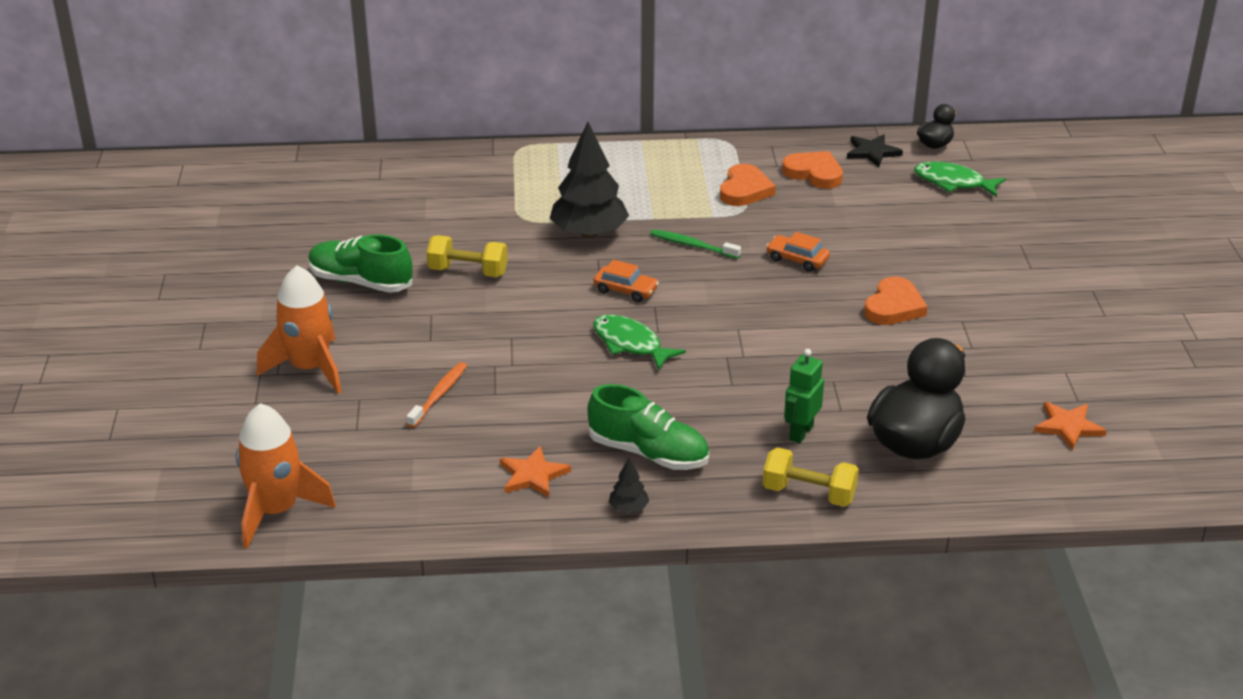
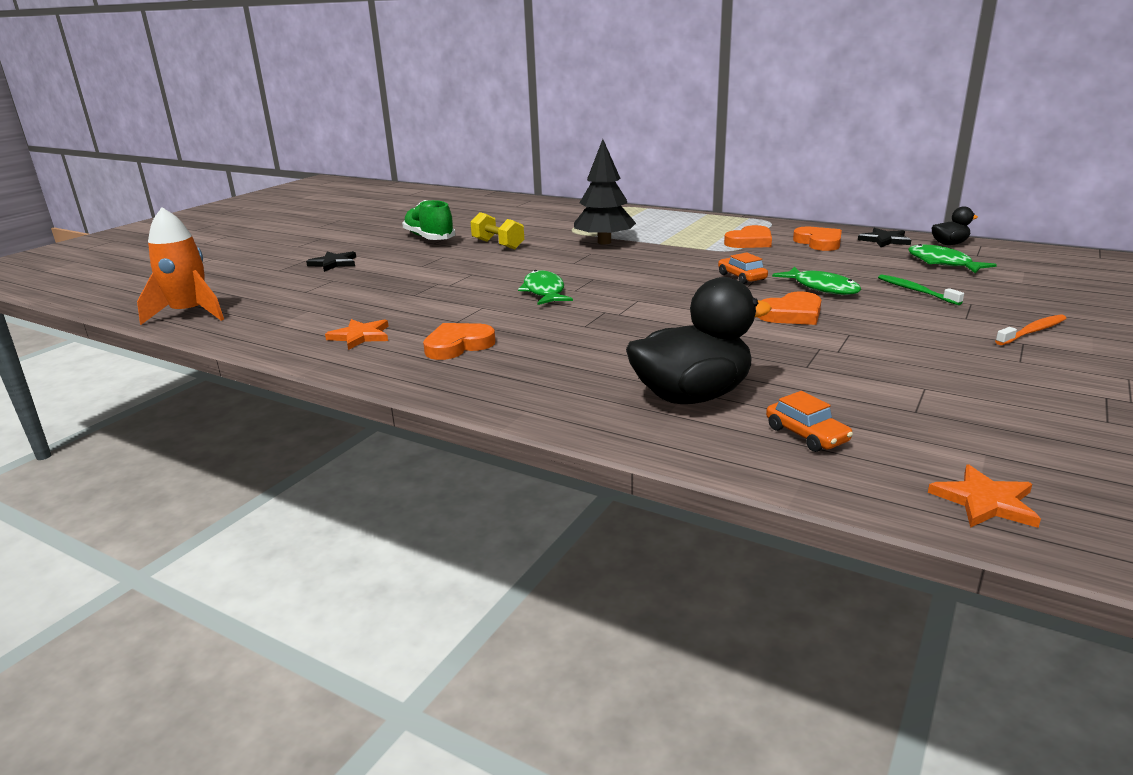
camera: 35 degrees right, 10 degrees down
orange rocket [257,266,342,394] -> black star [306,251,356,272]
orange toothbrush [406,362,467,428] -> orange toothbrush moved to [995,314,1067,345]
green shoe [587,384,709,470] -> orange heart [423,323,496,360]
orange car [593,260,659,302] -> orange car moved to [766,391,853,452]
black tree [609,459,649,513] -> none
green toothbrush [650,229,741,259] -> green toothbrush moved to [878,274,964,305]
yellow dumbbell [763,447,859,507] -> none
green robot [784,349,824,443] -> none
orange star [1034,402,1107,451] -> orange star moved to [928,464,1041,528]
none -> green fish [772,266,861,295]

